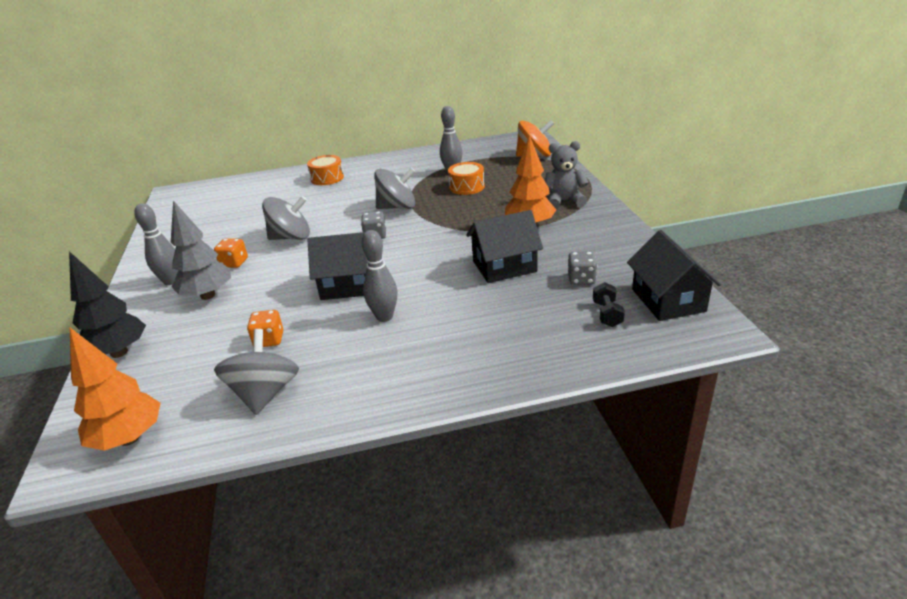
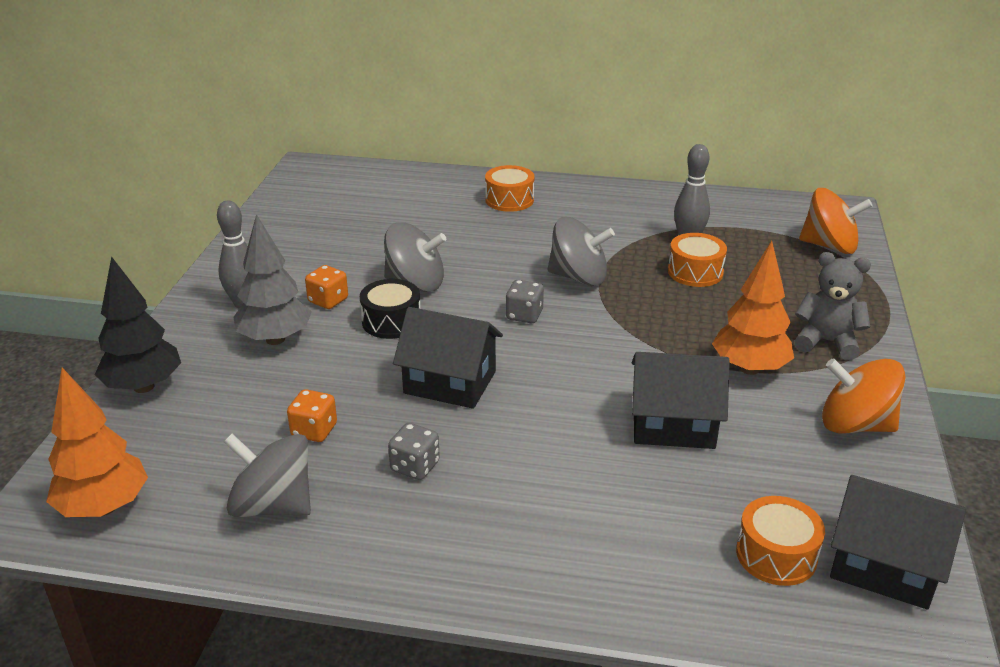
camera: 20 degrees right, 0 degrees up
grey spinning top [214,329,299,415] -> grey spinning top turned 90 degrees counterclockwise [224,434,311,517]
grey bowling pin [362,230,397,322] -> none
grey dice [568,251,597,285] -> grey dice moved to [388,423,440,480]
black dumbbell [593,282,625,327] -> orange drum [736,496,825,586]
black house [627,230,721,321] -> black house turned 75 degrees counterclockwise [830,475,966,610]
none -> black drum [360,279,420,339]
none -> orange spinning top [822,358,905,434]

